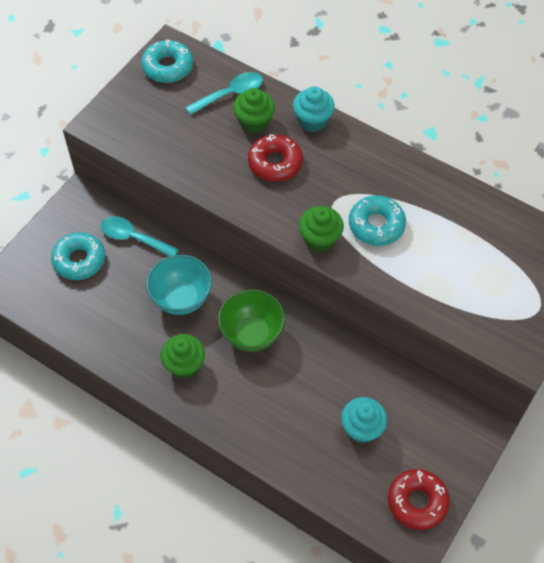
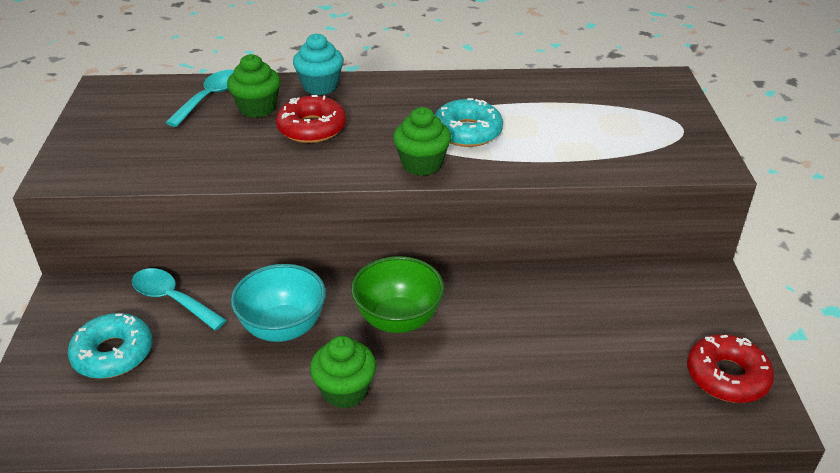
camera: 35 degrees left, 20 degrees down
turquoise spoon [101,216,179,256] -> turquoise spoon turned 45 degrees clockwise [132,268,227,330]
turquoise donut [141,39,193,83] -> none
turquoise cupcake [341,397,387,443] -> none

